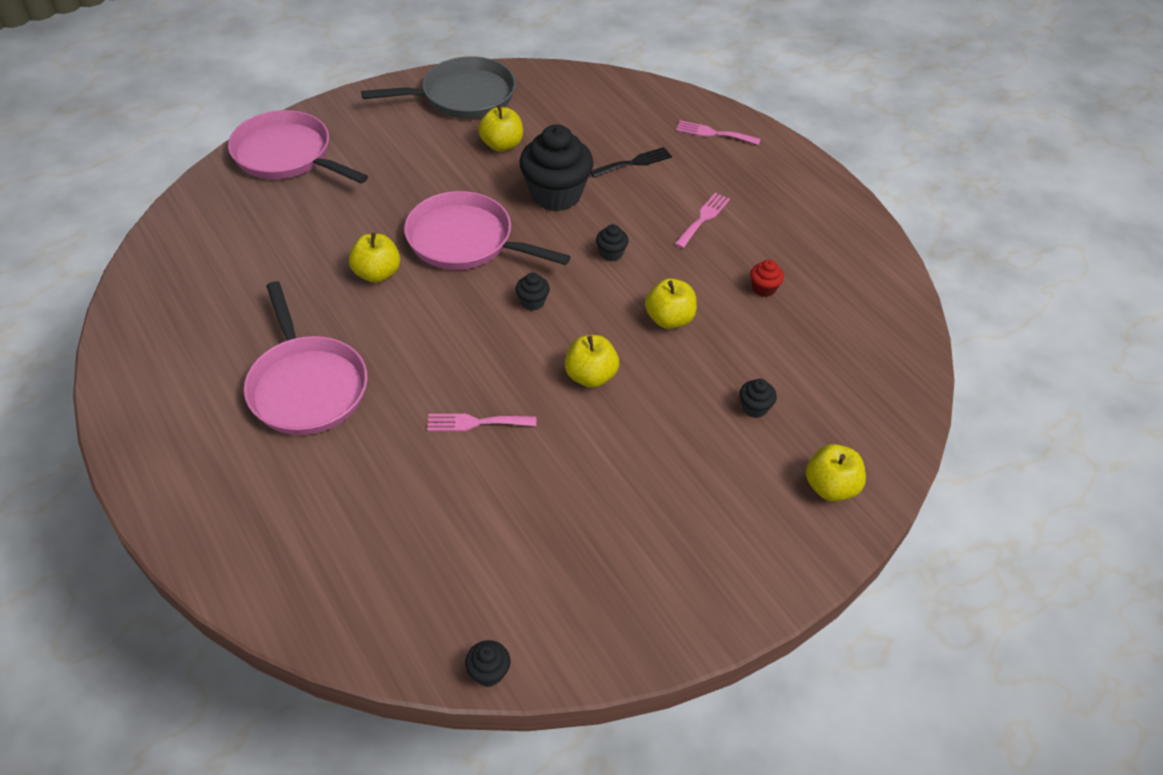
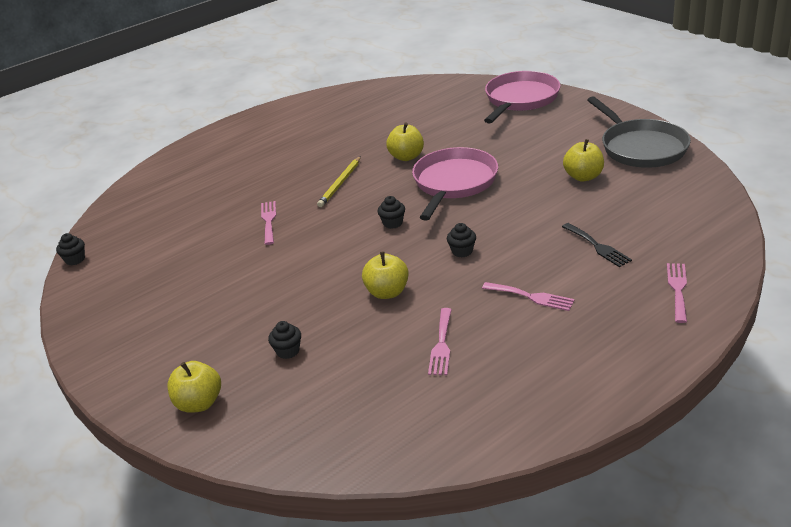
camera: 90 degrees right, 15 degrees down
pink pan [244,281,367,435] -> none
black cupcake [519,124,594,211] -> none
yellow apple [565,335,619,388] -> none
red cupcake [750,259,784,297] -> pink fork [428,308,452,375]
none -> yellow pencil [317,156,361,207]

